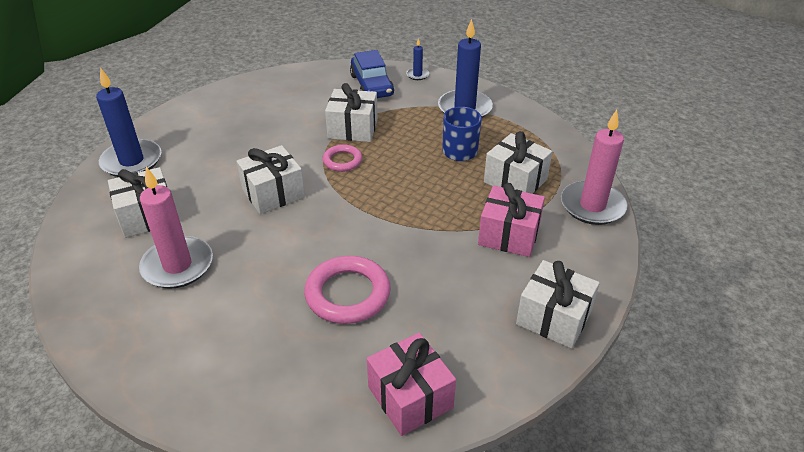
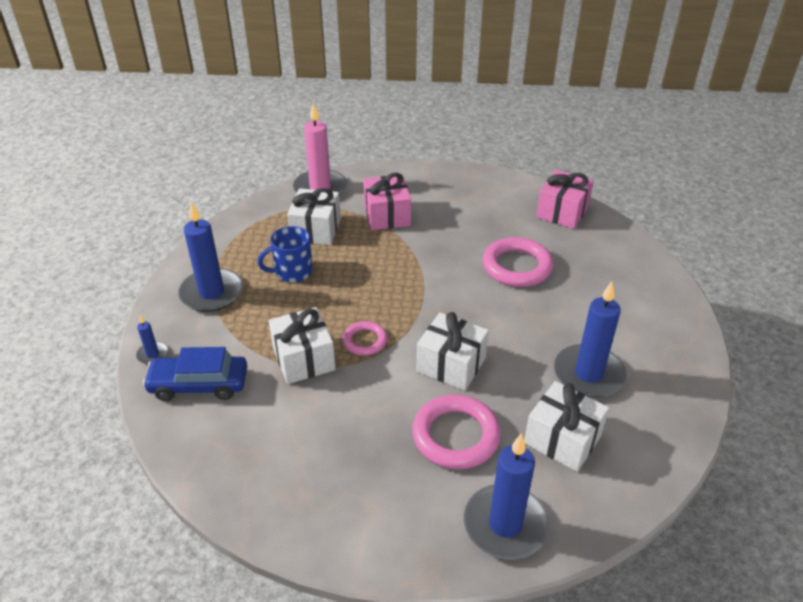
camera: 120 degrees left, 0 degrees up
pink candle [139,167,213,289] -> blue candle [554,281,627,398]
blue car [350,50,394,98] -> blue car turned 135 degrees counterclockwise [143,347,247,401]
white gift [516,260,600,349] -> none
none -> pink ring [412,395,501,469]

